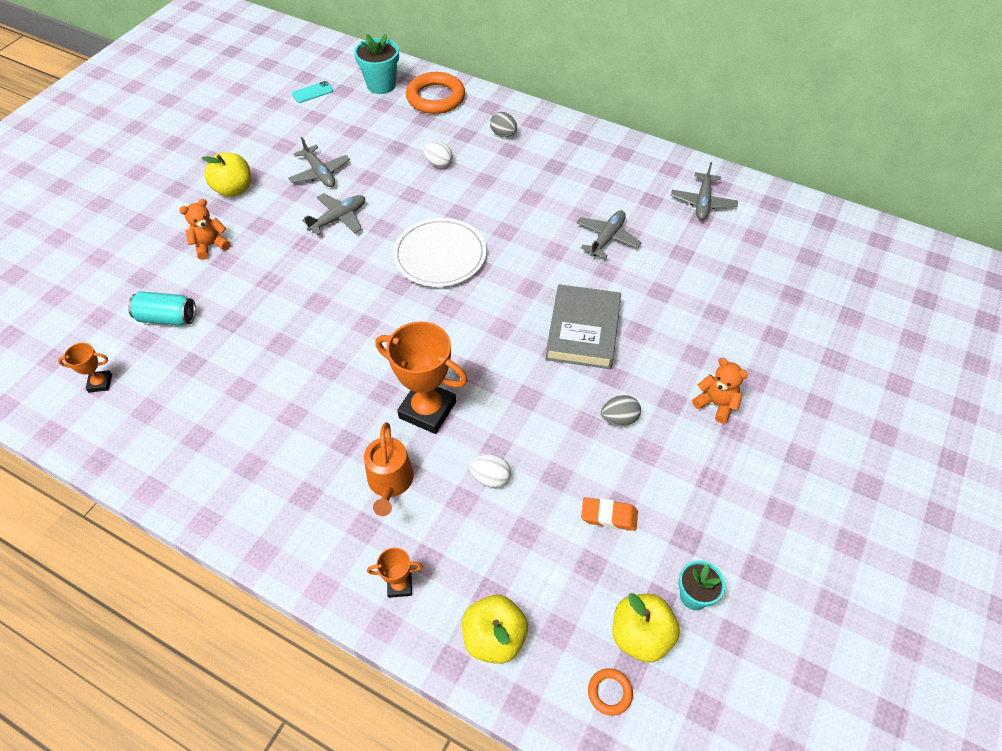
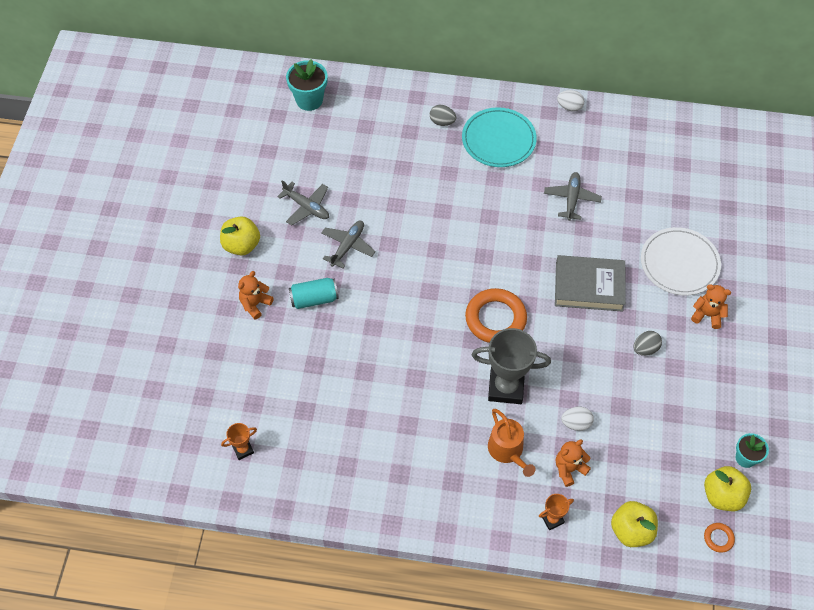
camera: 20 degrees left, 5 degrees up
turquoise can [128,291,196,326] -> turquoise can moved to [289,278,339,309]
turquoise phone [292,81,333,103] -> none
orange trophy [375,321,468,434] -> grey trophy [472,328,551,404]
white plate [393,218,487,287] -> white plate moved to [641,227,721,295]
orange ring [406,72,465,114] -> orange ring moved to [465,288,527,343]
white egg [423,141,453,167] -> white egg moved to [557,90,584,111]
grey book [546,284,621,369] -> grey book turned 75 degrees counterclockwise [555,255,626,312]
orange eraser [581,497,638,531] -> none
grey plane [671,162,738,220] -> none
none -> turquoise plate [462,107,537,167]
none -> orange teddy bear [556,440,591,487]

